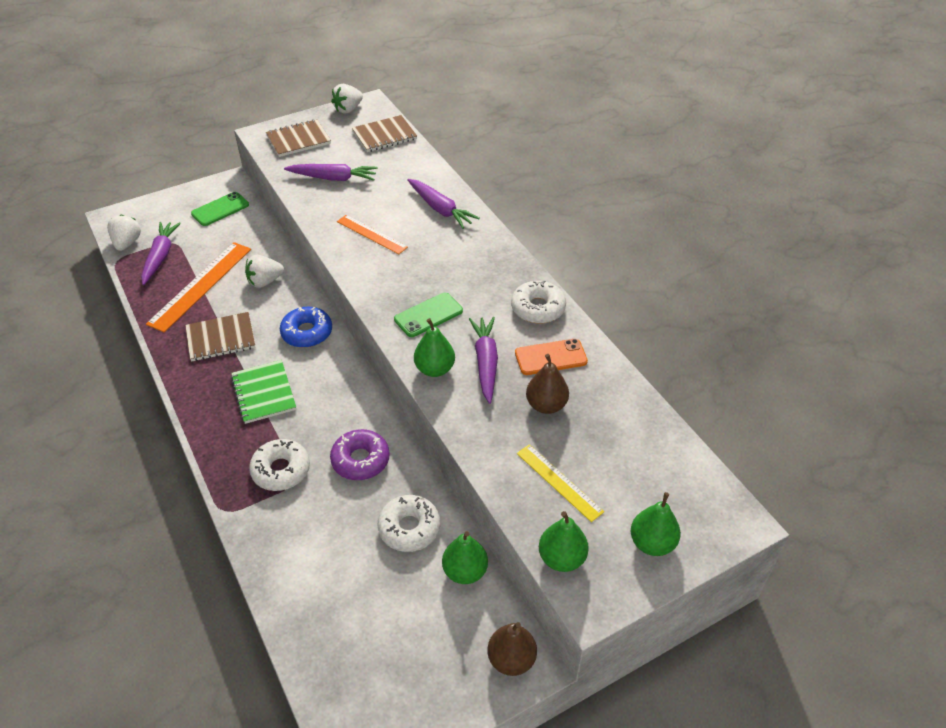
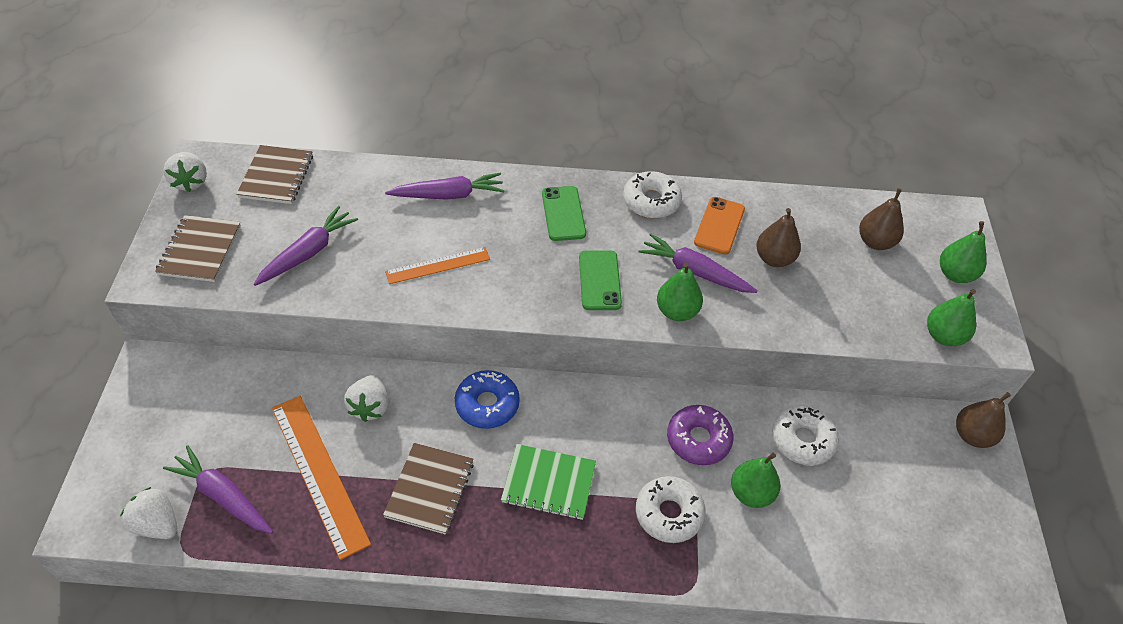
camera: 60 degrees left, 5 degrees up
green phone [191,192,249,226] -> green phone moved to [542,186,586,241]
green pear [442,532,488,584] -> green pear moved to [731,453,780,508]
yellow ruler [517,444,604,522] -> none
none -> brown pear [859,188,904,250]

